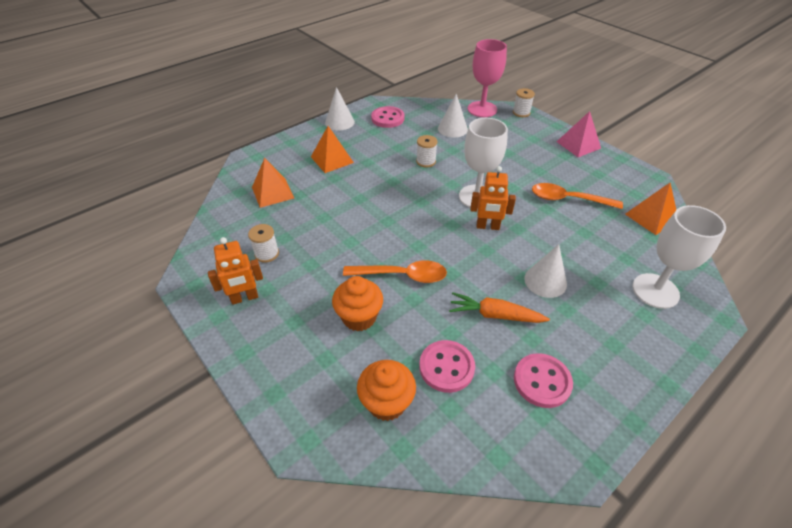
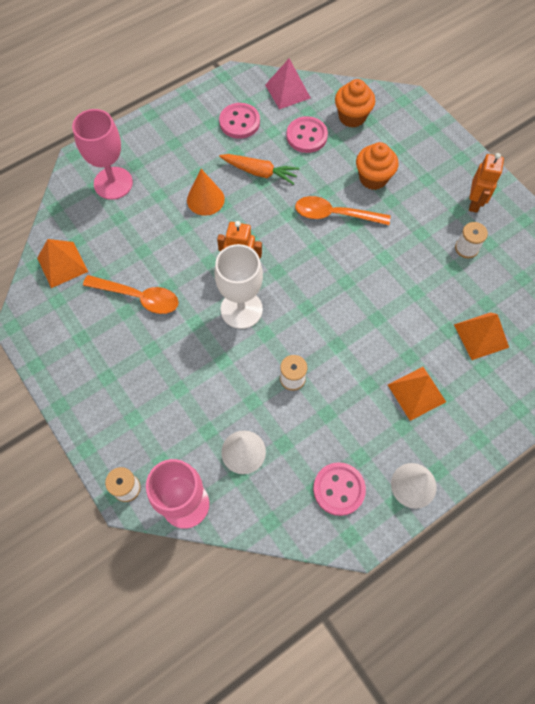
camera: 175 degrees left, 20 degrees up
orange robot [208,237,263,305] -> orange robot turned 120 degrees clockwise [469,153,504,213]
white cone [524,244,567,298] -> orange cone [187,169,225,216]
pink pyramid [556,111,601,157] -> pink pyramid moved to [265,58,311,109]
white goblet [632,205,726,309] -> pink goblet [72,109,133,200]

